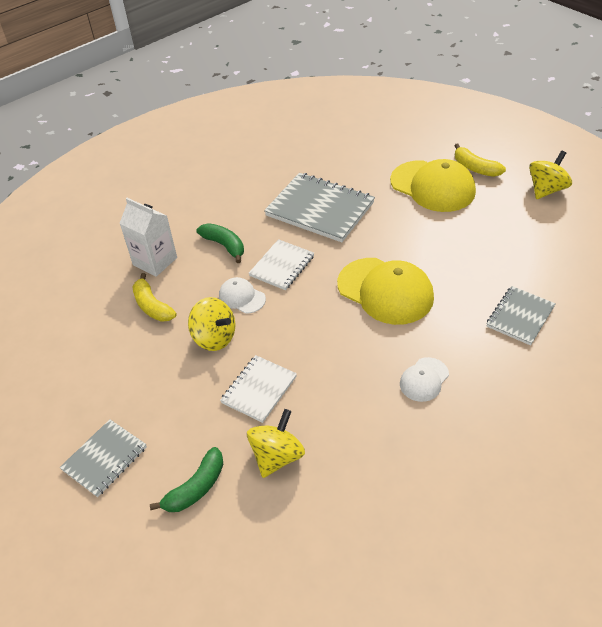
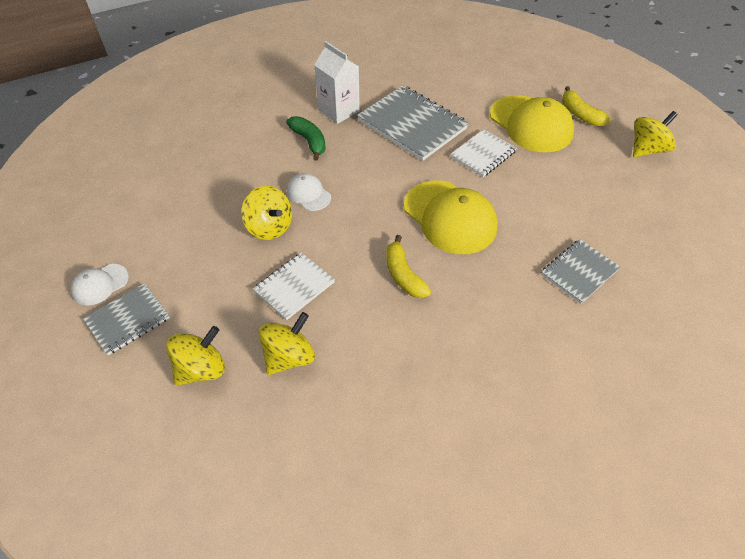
camera: 10 degrees right, 5 degrees up
white carton [119,198,177,277] -> white carton moved to [314,41,360,124]
yellow banana [133,273,177,322] -> yellow banana moved to [386,235,431,298]
green banana [150,447,223,512] -> yellow spinning top [166,326,225,386]
white notebook [249,239,314,290] -> white notebook moved to [450,129,517,177]
white cap [400,357,449,402] -> white cap moved to [71,264,129,305]

